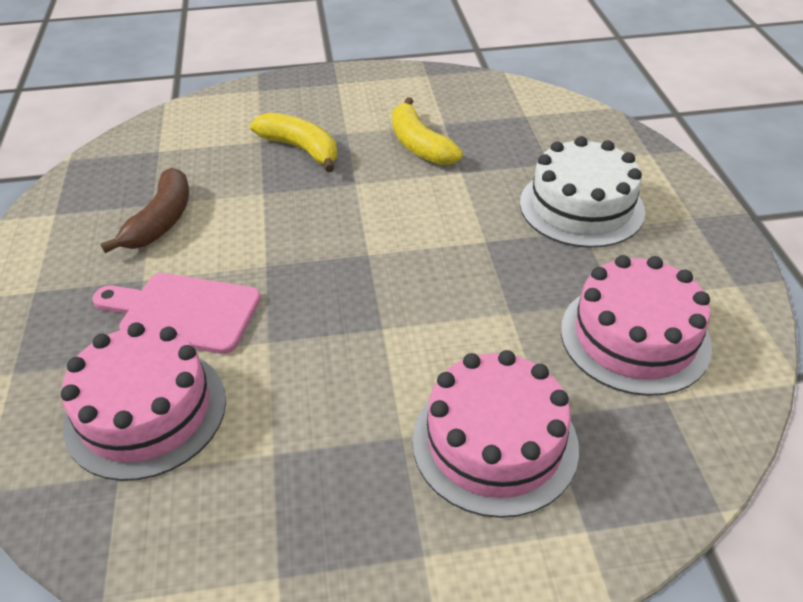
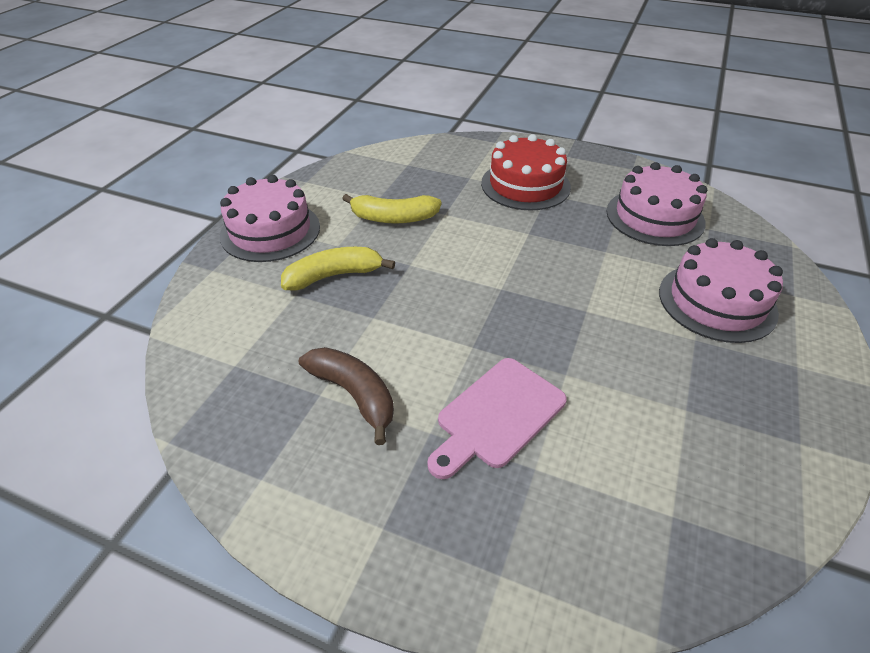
camera: 60 degrees left, 0 degrees up
pink cake [61,323,226,481] -> pink cake moved to [220,175,320,262]
white cake [520,136,645,248] -> red cake [481,134,571,211]

